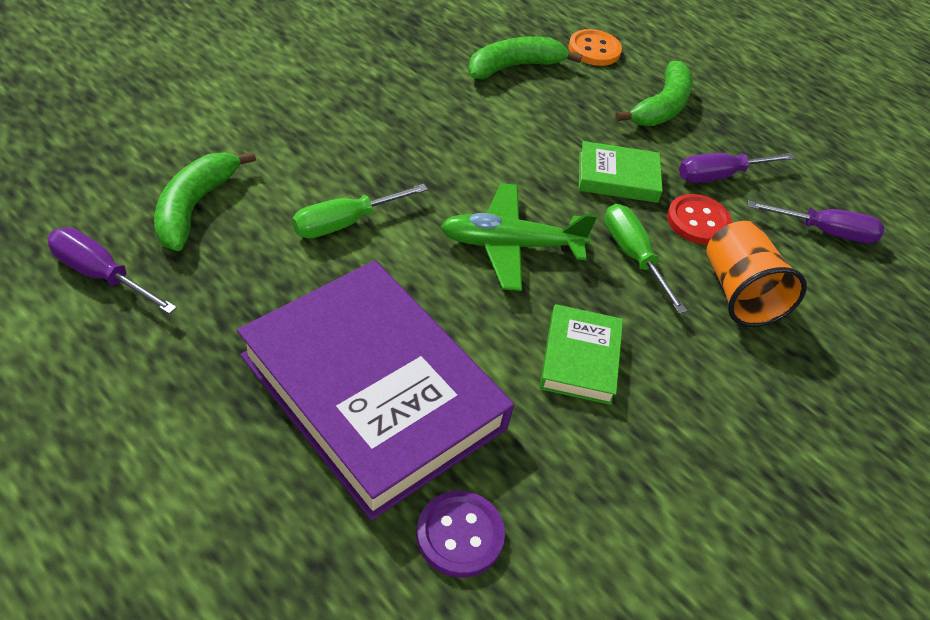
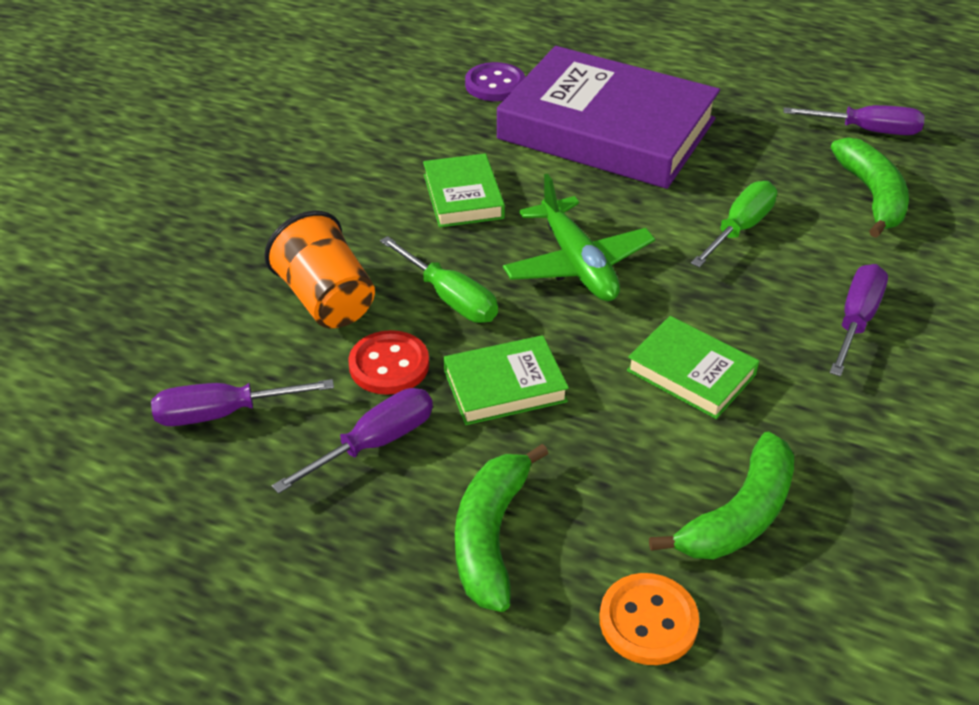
camera: 165 degrees right, 5 degrees down
green plane [440,183,597,291] -> green plane turned 90 degrees clockwise [503,174,655,301]
none -> green book [627,316,759,419]
none -> purple screwdriver [830,264,888,377]

